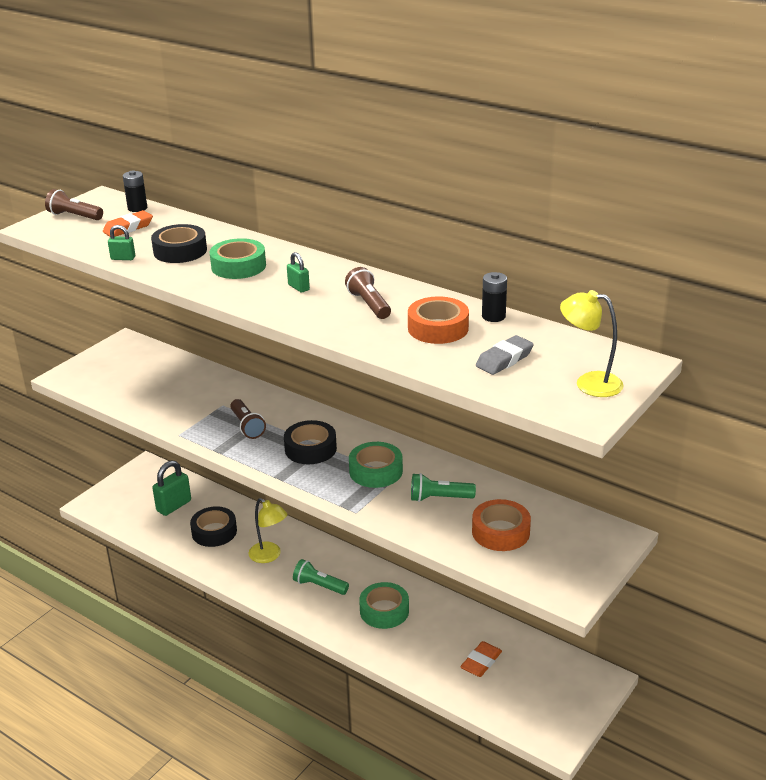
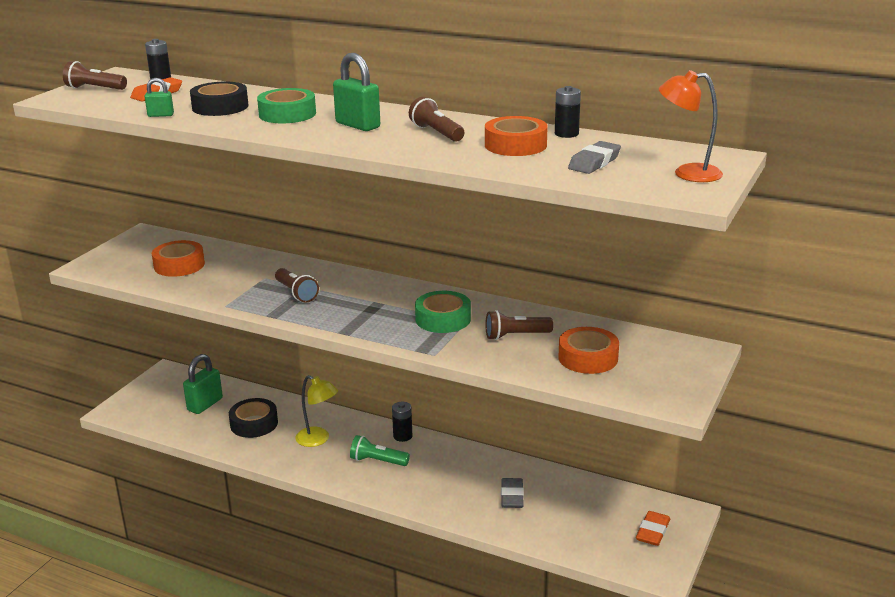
camera: 10 degrees left, 5 degrees down
black tape [284,420,337,464] -> none
green padlock [287,252,310,293] -> green padlock [333,53,380,131], size x1.84
green tape [359,582,409,629] -> none
green flashlight [411,473,476,502] -> brown flashlight [485,310,553,340]
orange eraser [460,641,502,677] -> orange eraser moved to [636,511,670,546]
yellow lamp [560,290,624,397] -> orange lamp [659,70,723,182]
none -> orange tape [152,240,205,277]
none -> black battery [392,402,412,442]
none -> grey eraser [501,478,524,508]

